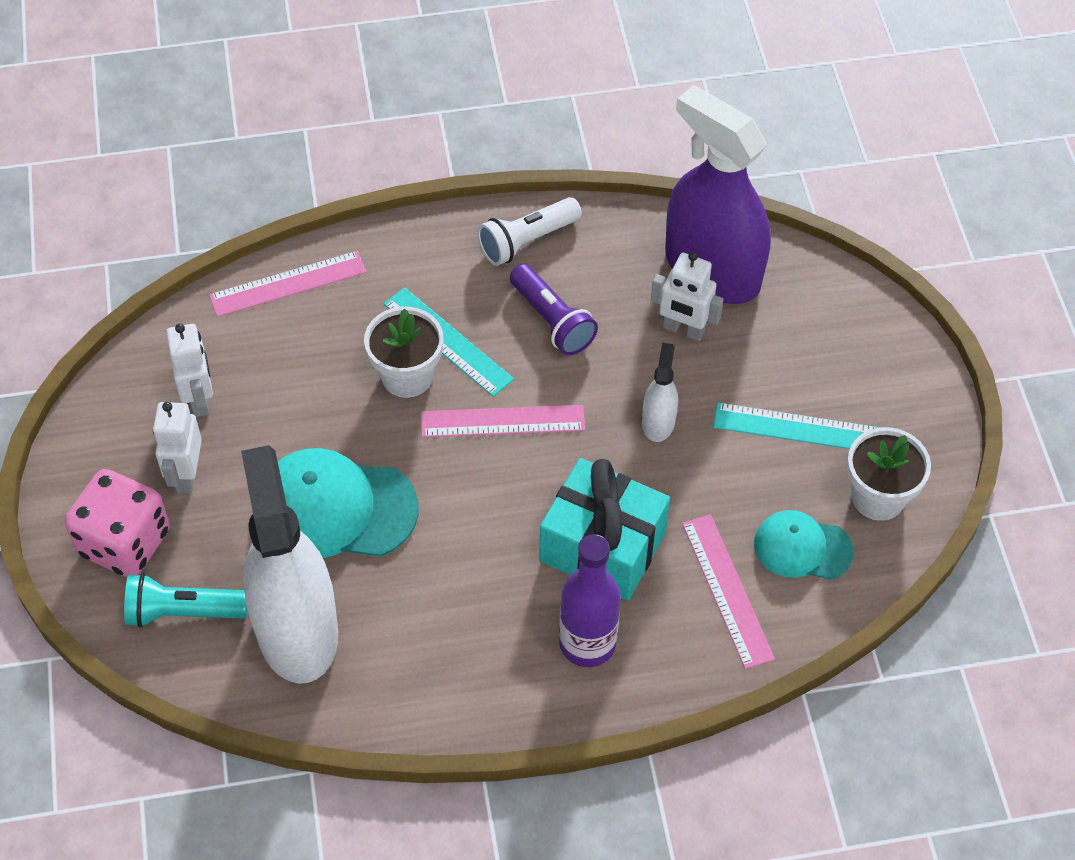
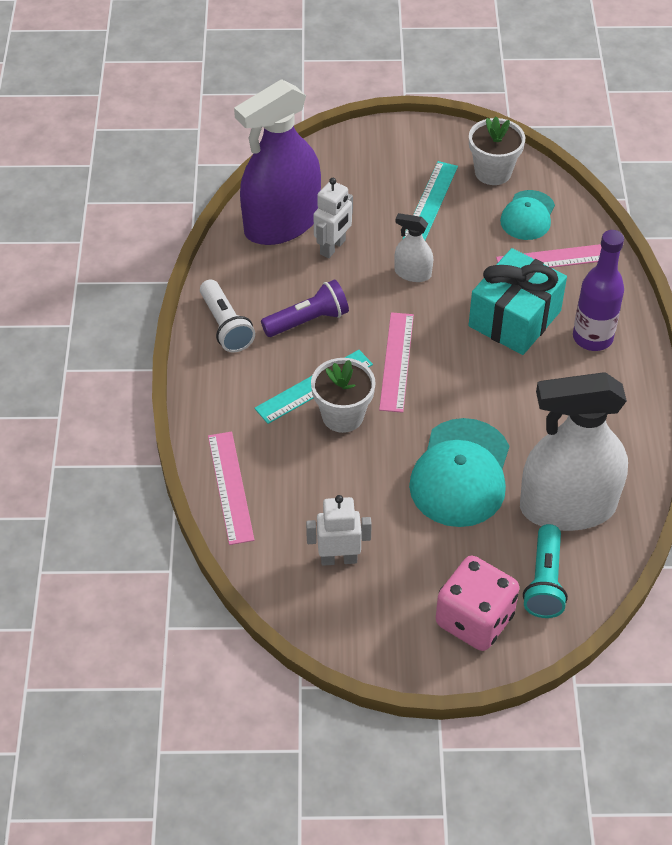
camera: 80 degrees left, 5 degrees down
white robot [153,402,202,493] -> none

